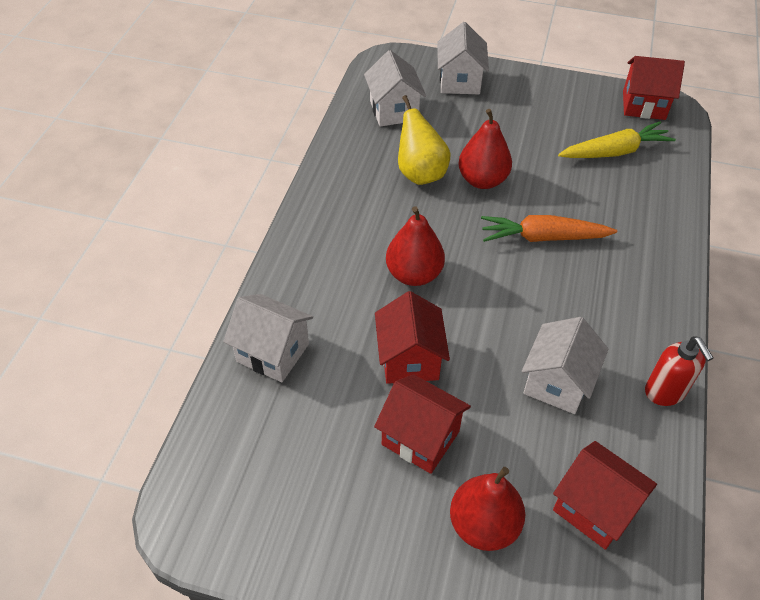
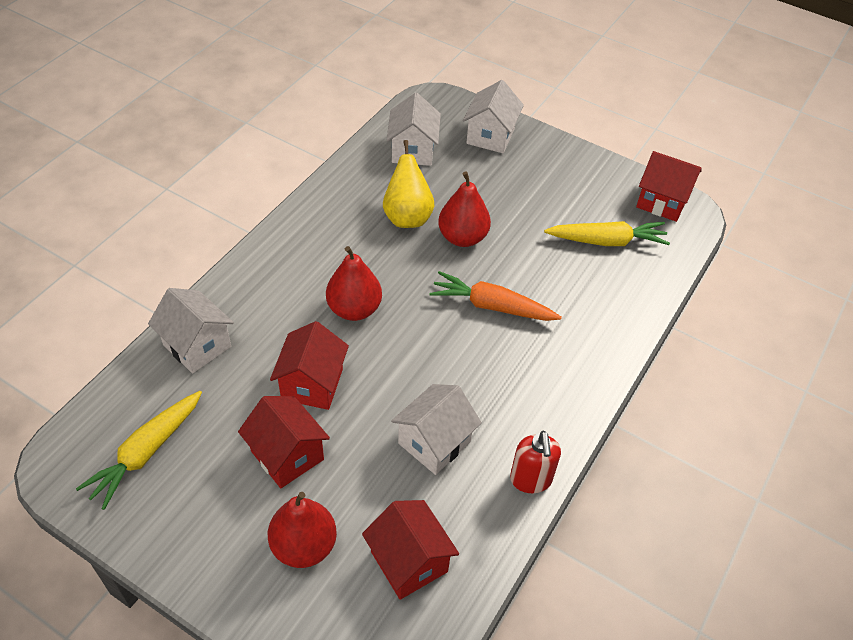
camera: 15 degrees right, 0 degrees up
none -> yellow carrot [76,391,202,510]

